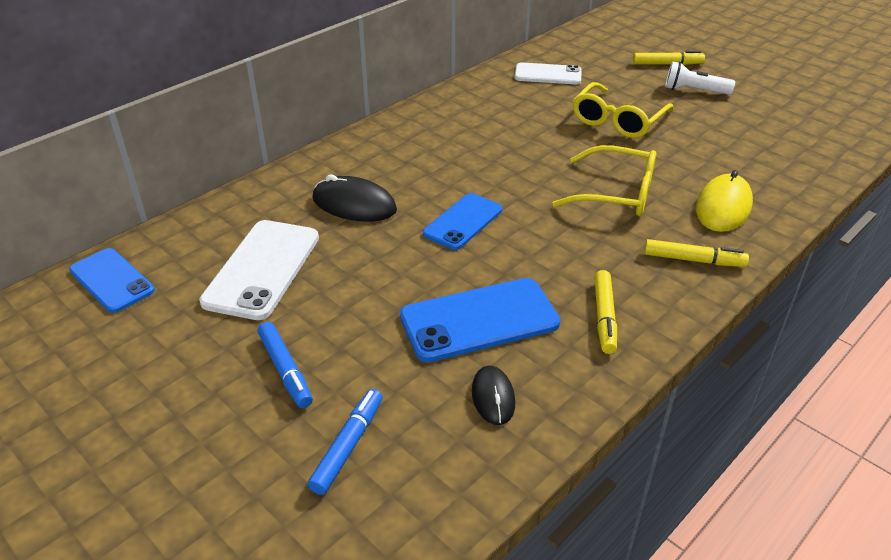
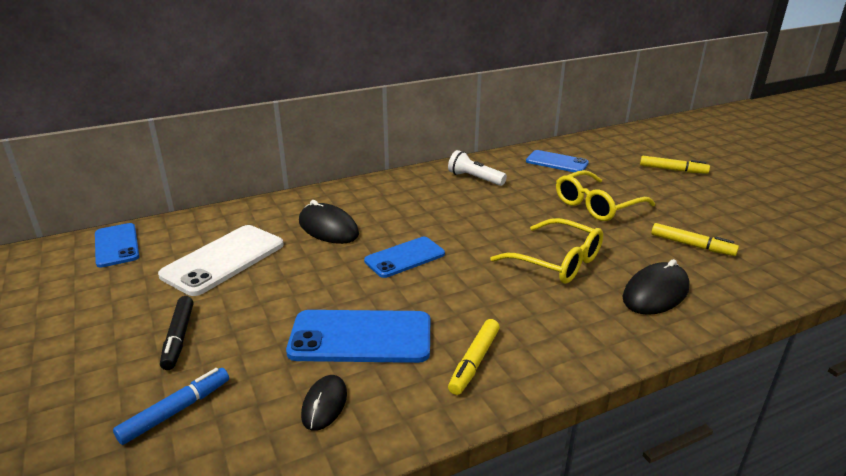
camera: 20 degrees right, 10 degrees down
blue marker [258,322,313,408] -> black marker [160,296,193,370]
white phone [515,62,582,84] -> blue phone [526,150,589,172]
yellow marker [644,239,749,267] -> yellow marker moved to [651,223,739,256]
white flashlight [665,61,735,95] -> white flashlight moved to [448,150,507,186]
yellow mouse [696,170,753,232] -> black mouse [622,259,690,315]

